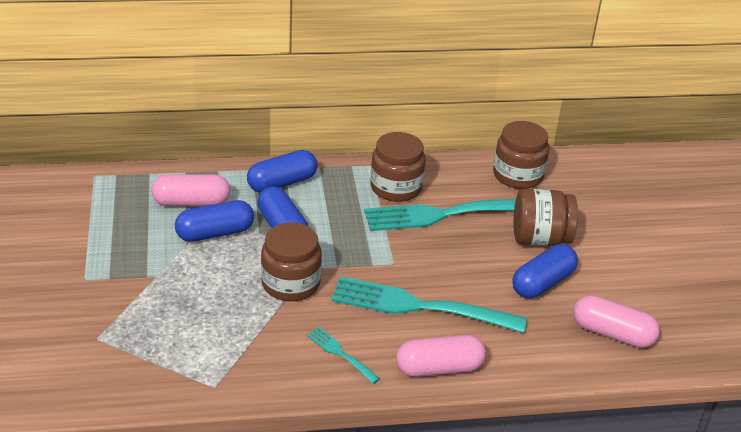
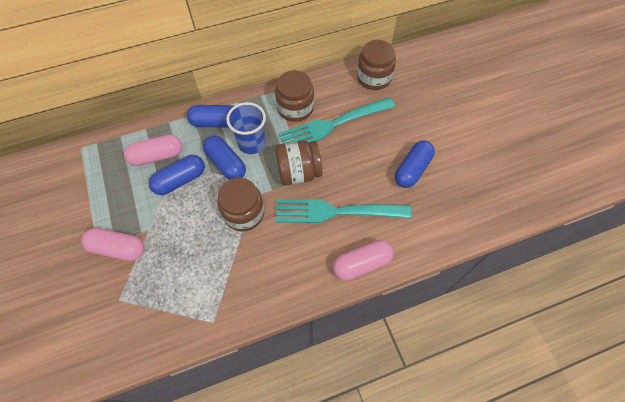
camera: 10 degrees left, 25 degrees up
blue capsule [247,150,317,192] -> blue capsule turned 45 degrees clockwise [187,105,234,128]
turquoise fork [306,327,380,384] -> none
brown jar [514,189,578,246] -> brown jar moved to [275,140,322,186]
pink capsule [573,295,660,348] -> pink capsule moved to [81,228,145,261]
none -> blue cup [226,102,266,154]

